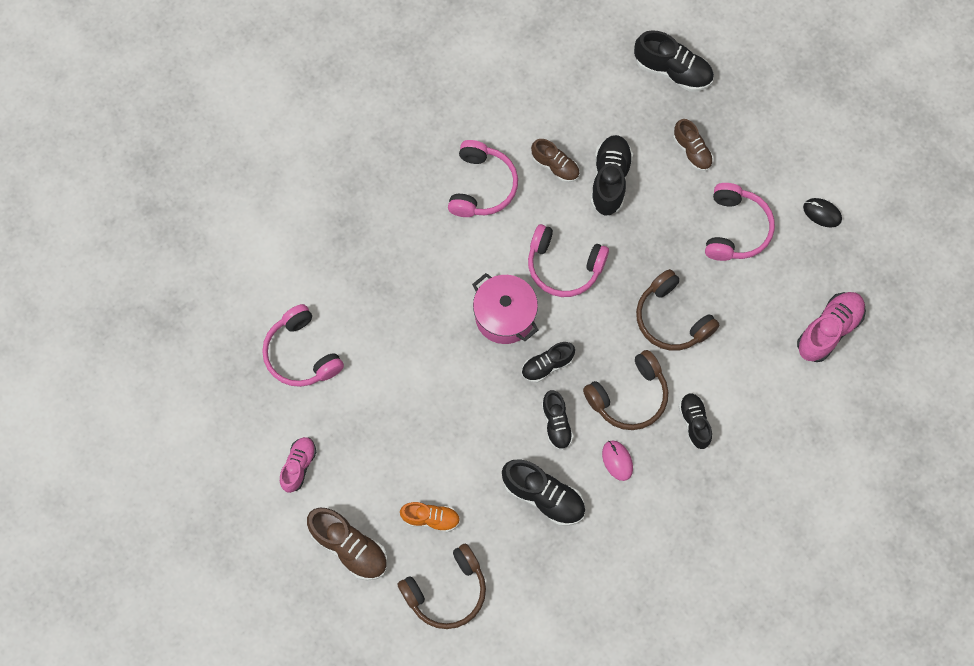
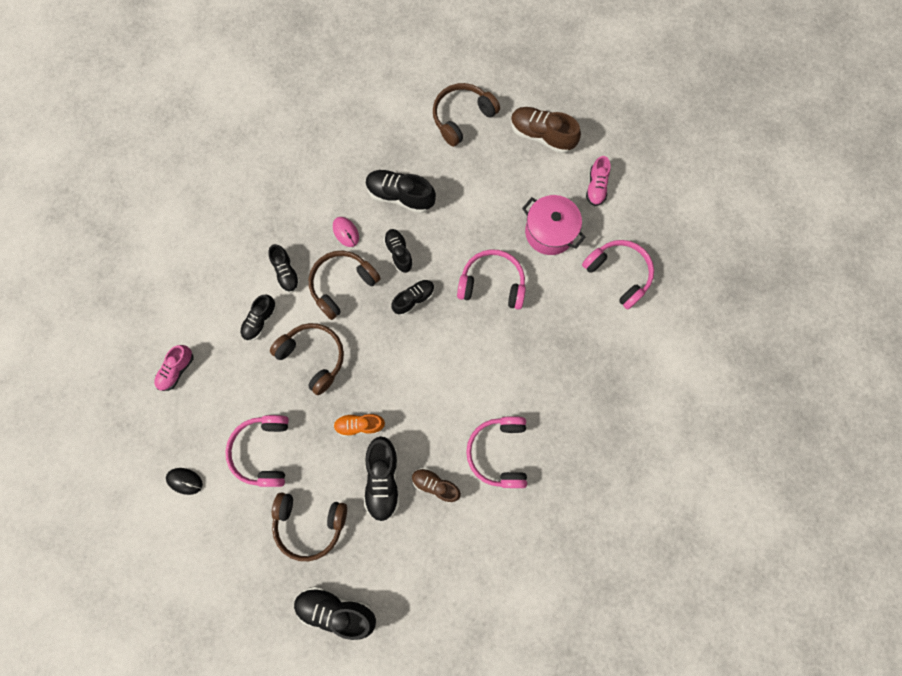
camera: 170 degrees right, 5 degrees up
orange shoe [400,502,460,532] -> orange shoe moved to [333,414,385,437]
pink pot [472,273,538,344] -> pink pot moved to [522,195,586,255]
pink headphones [528,224,609,297] -> pink headphones moved to [457,249,526,310]
brown shoe [673,119,713,171] -> brown headphones [272,492,347,561]
pink shoe [797,292,866,362] -> pink shoe [154,345,193,391], size x0.64
none -> black shoe [240,295,277,341]

